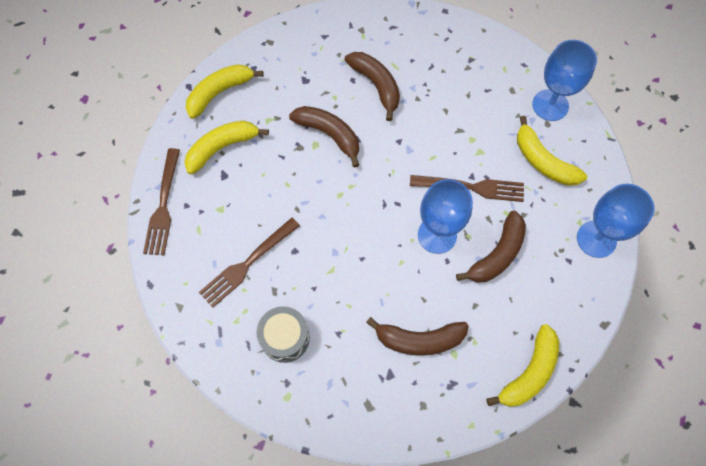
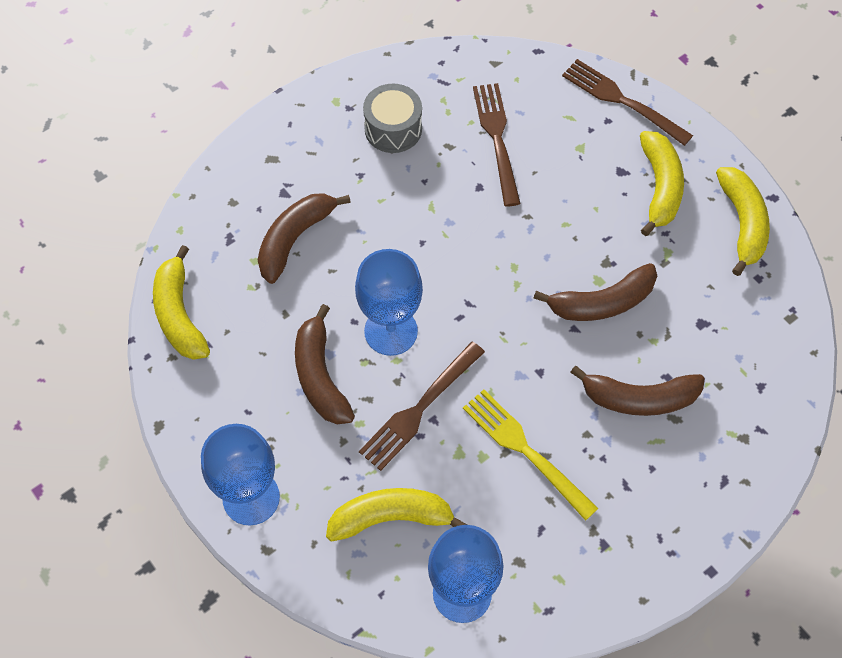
camera: 125 degrees right, 5 degrees down
none -> yellow fork [463,390,599,521]

